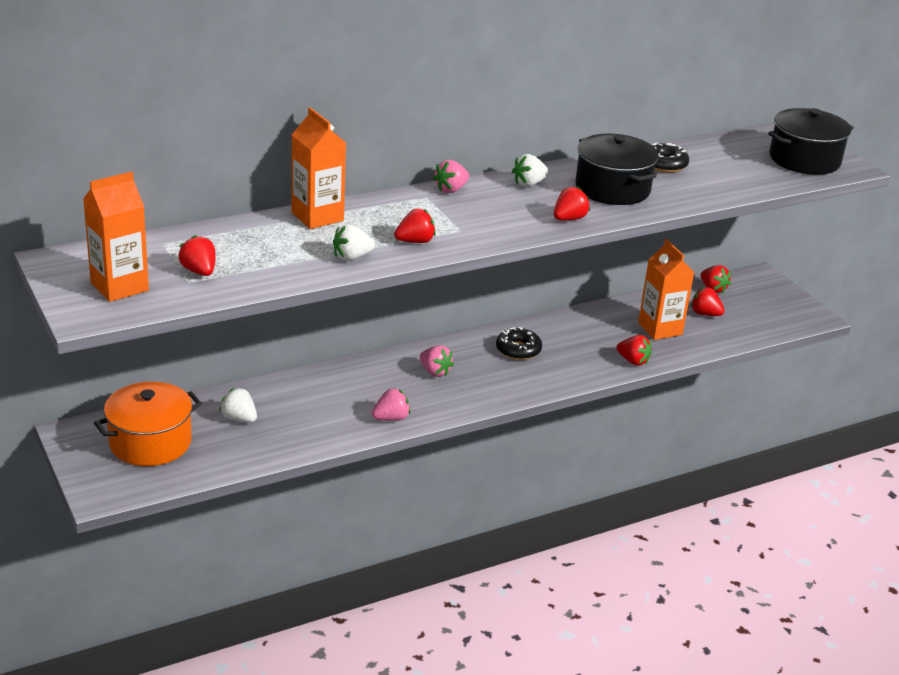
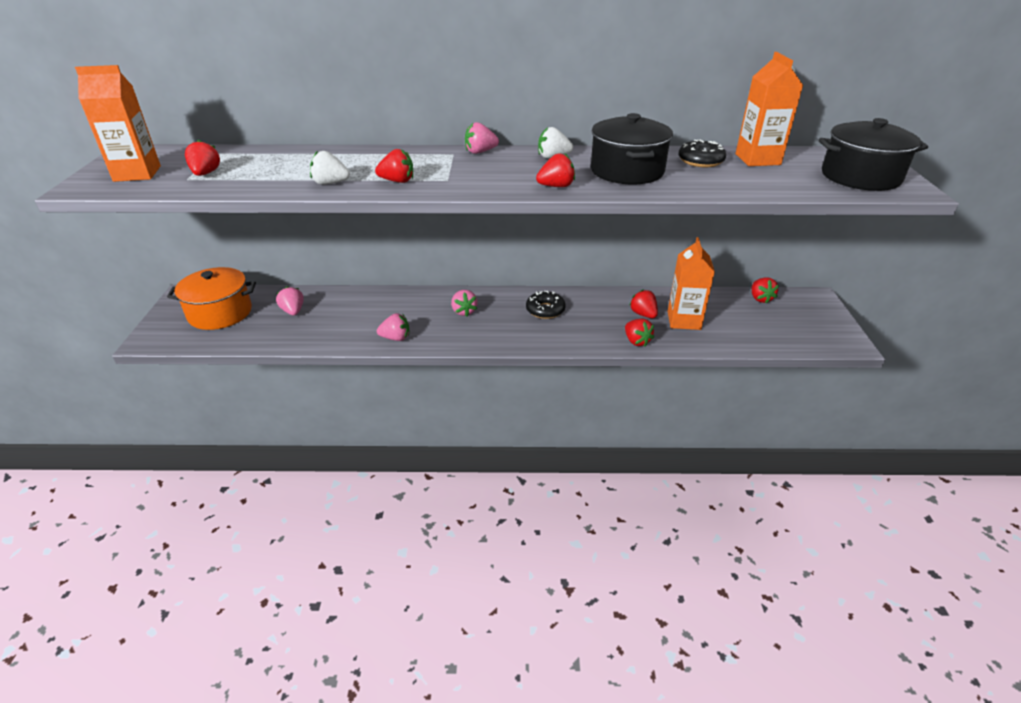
camera: 30 degrees right, 5 degrees up
white strawberry [220,388,257,423] -> pink strawberry [276,286,304,315]
orange carton [292,107,346,229] -> orange carton moved to [736,52,803,166]
red strawberry [691,287,725,316] -> red strawberry moved to [629,289,658,318]

